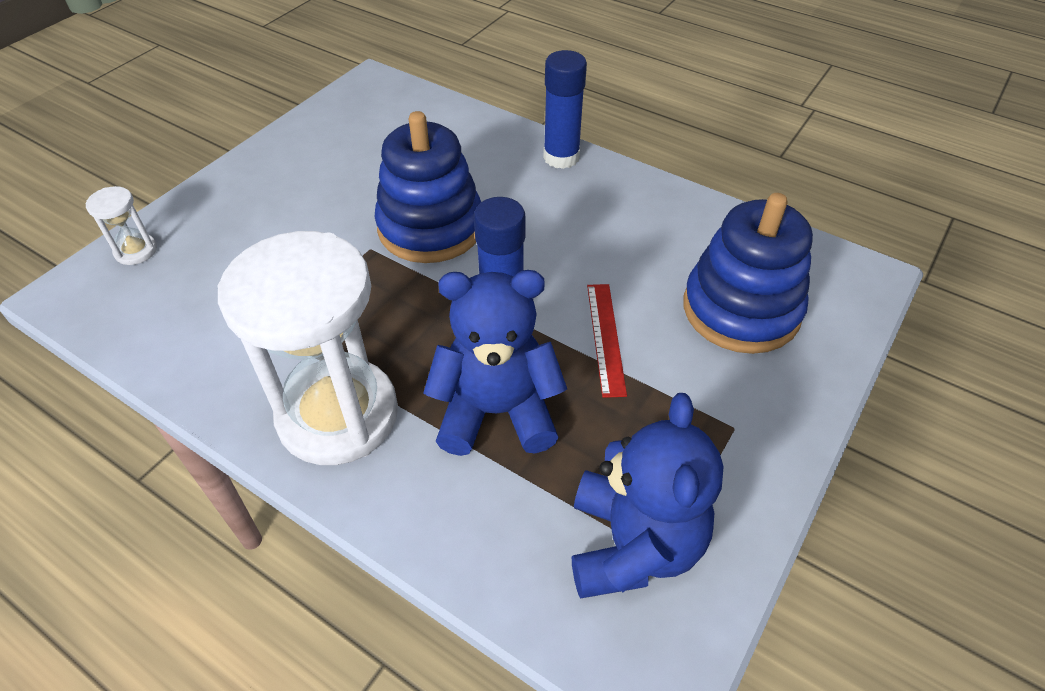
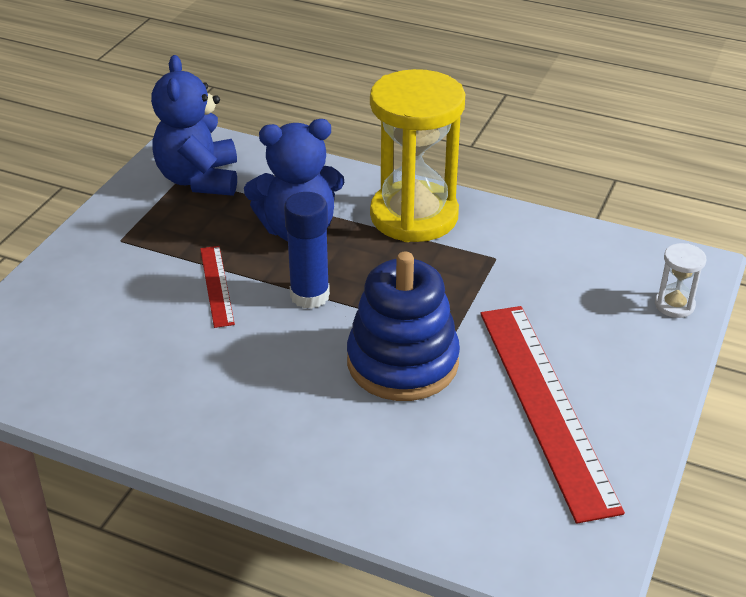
camera: 170 degrees right, 10 degrees down
white hourglass [218,231,398,465] -> yellow hourglass [370,69,465,242]
blue glue stick [543,50,587,169] -> none
blue stacking toy [683,193,813,354] -> none
none -> red ruler [480,306,625,524]

